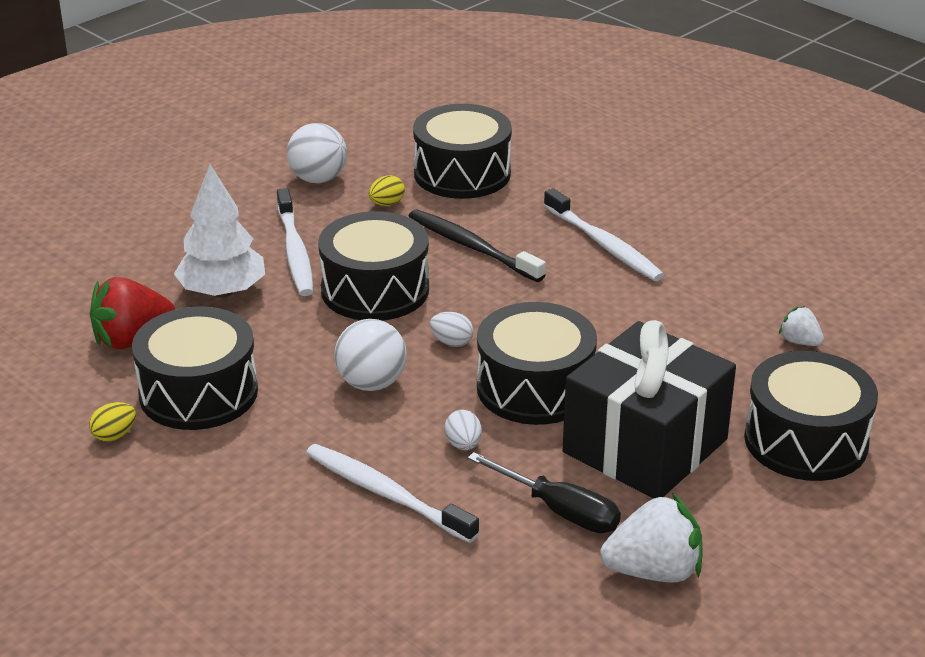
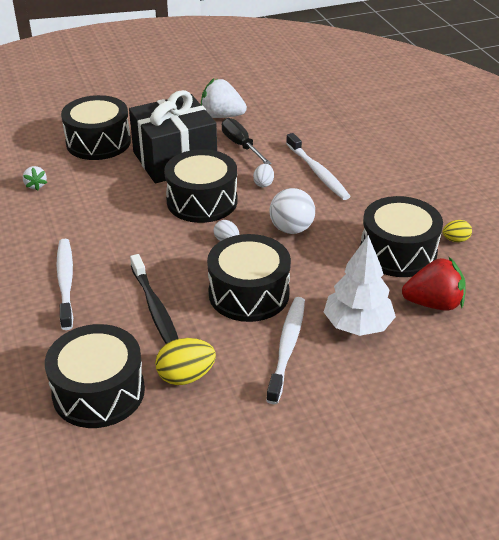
camera: 155 degrees left, 5 degrees up
white ball [287,123,347,183] -> none
yellow egg [369,175,405,206] -> yellow egg [155,338,216,385], size x1.68

